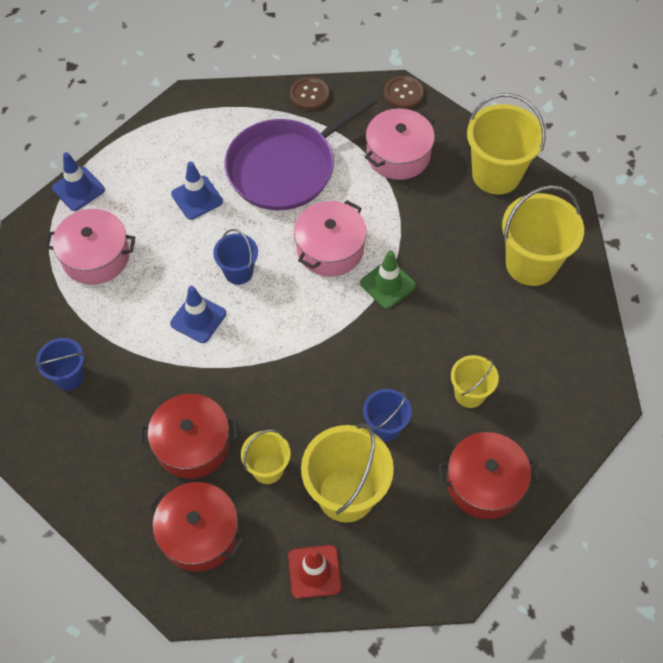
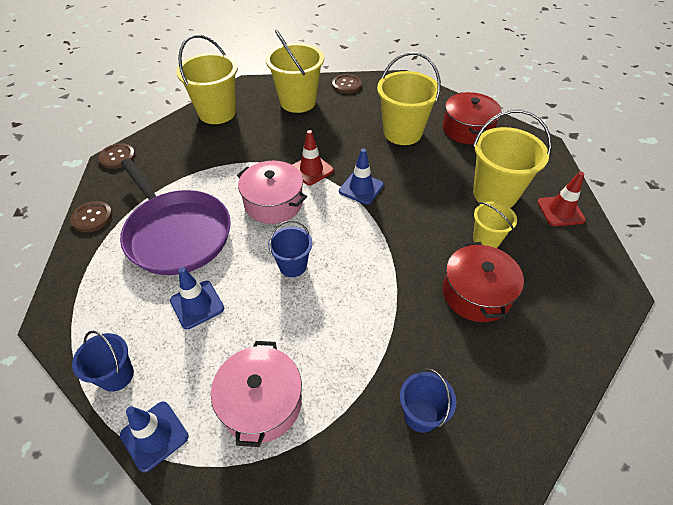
camera: 90 degrees left, 10 degrees down
red pot [148,482,244,572] -> none
blue traffic cone [170,286,226,343] -> blue traffic cone moved to [339,148,384,205]
green traffic cone [360,250,416,309] -> red traffic cone [293,130,334,186]
blue bucket [363,389,412,442] -> blue bucket moved to [72,331,134,392]
pink pot [365,108,435,180] -> none
yellow bucket [451,355,499,408] -> yellow bucket [377,52,441,145], size x1.78
none -> brown button [332,74,362,94]

